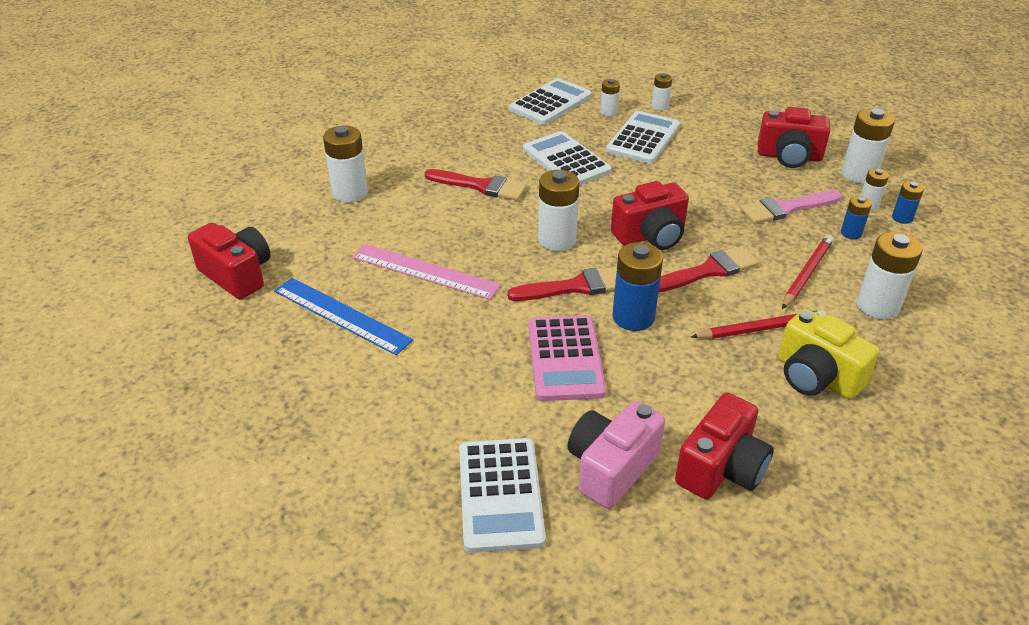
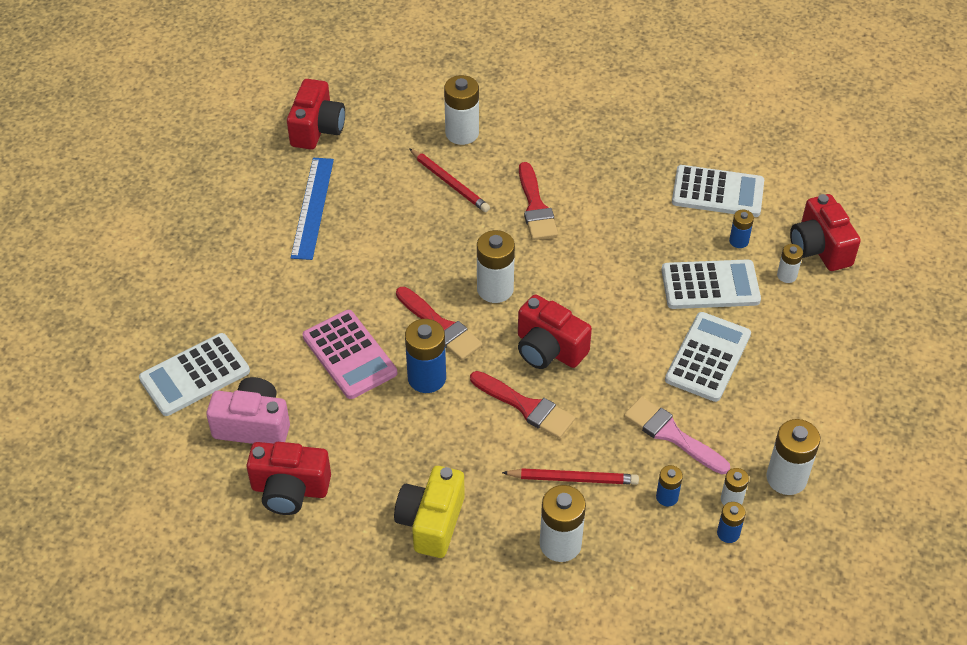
camera: 60 degrees right, 10 degrees up
pink ruler [353,244,501,300] -> none
white calculator [523,131,612,186] -> white calculator moved to [665,312,751,402]
pink calculator [528,315,606,401] -> pink calculator turned 90 degrees counterclockwise [302,310,397,399]
white battery [600,79,620,116] -> blue battery [729,210,754,248]
red pencil [691,310,826,339] -> red pencil moved to [409,148,490,212]
red camera [758,107,830,168] -> red camera moved to [790,194,861,271]

